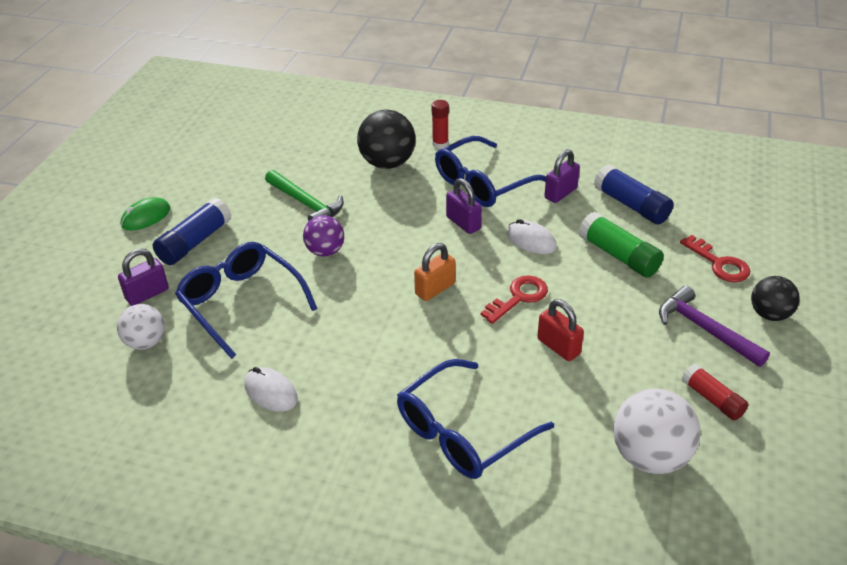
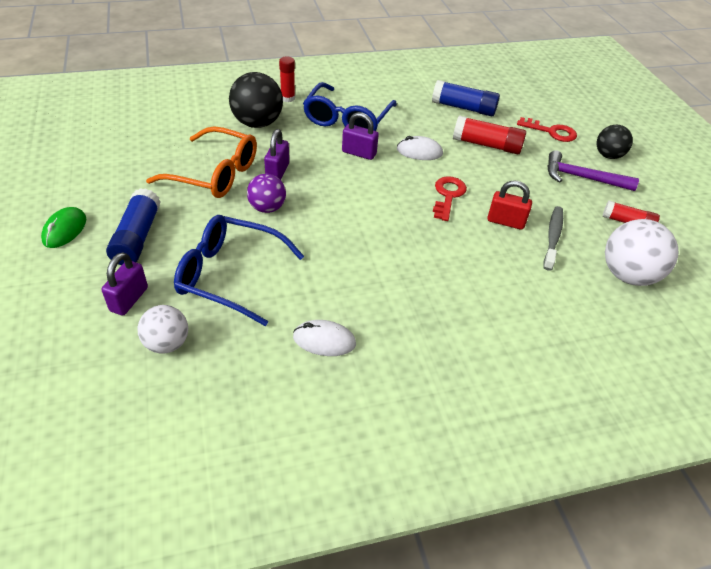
camera: 35 degrees left, 5 degrees up
green hammer [265,170,344,222] -> orange glasses [146,126,257,198]
blue glasses [397,359,554,479] -> none
orange padlock [414,243,455,301] -> none
purple padlock [544,149,580,203] -> purple padlock moved to [264,129,289,180]
green glue stick [579,212,664,278] -> red glue stick [453,115,526,155]
none -> grey toothbrush [543,206,563,271]

